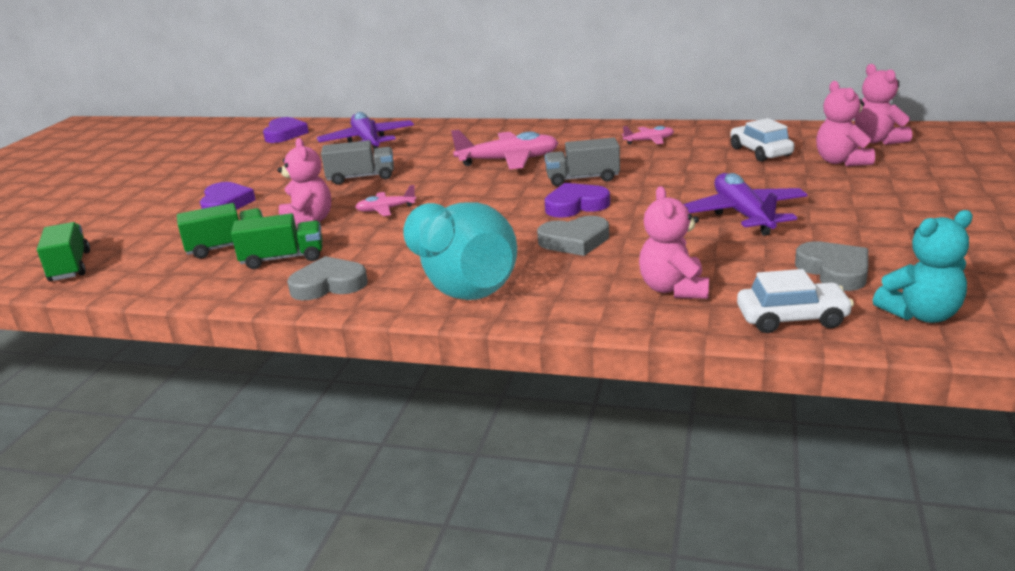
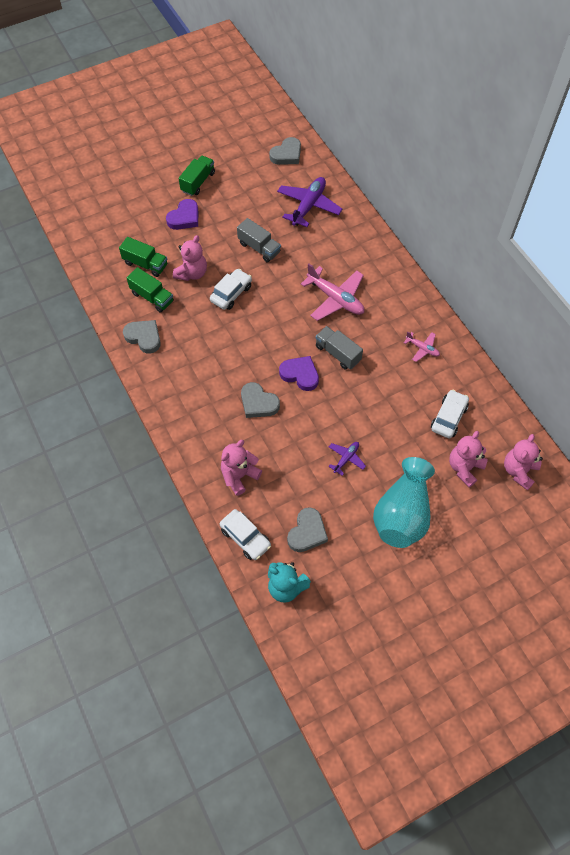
camera: 45 degrees right, 35 degrees up
green truck [37,222,90,282] -> green truck moved to [179,156,215,196]
purple heart [263,117,309,143] -> grey heart [269,137,301,165]
pink plane [355,185,416,216] -> white car [210,269,252,310]
turquoise vase [403,202,517,300] -> turquoise vase moved to [373,457,435,548]
purple plane [684,173,808,236] -> purple plane [328,442,366,476], size x0.52

